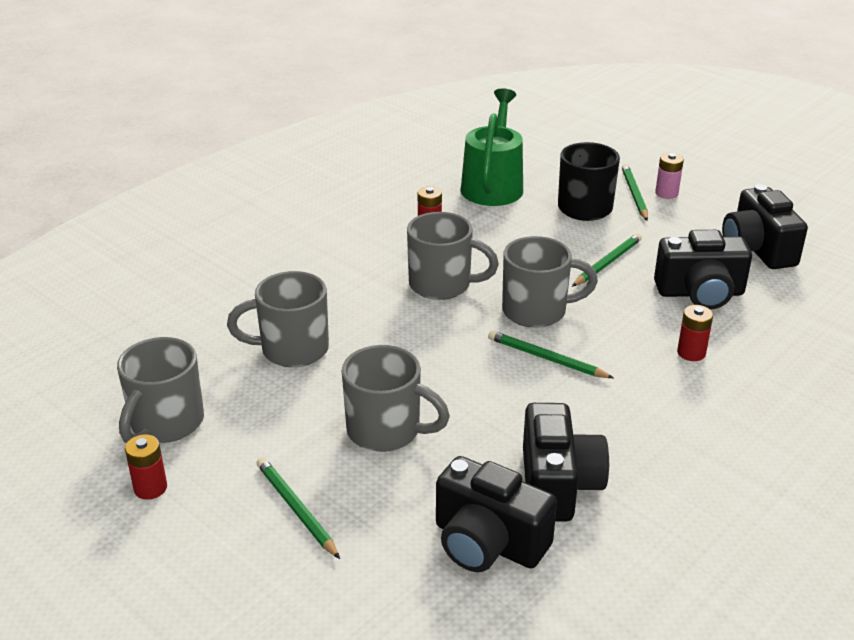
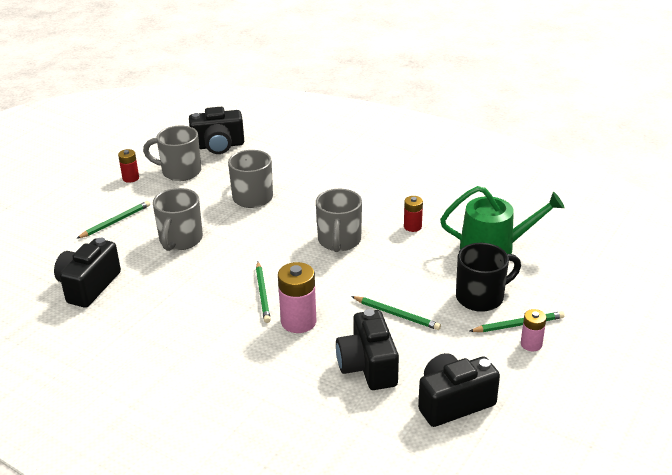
camera: 80 degrees right, 0 degrees up
green pencil [488,330,614,378] -> green pencil turned 150 degrees clockwise [256,262,271,323]
grey mug [502,236,598,328] -> none
black camera [523,403,609,522] -> black camera moved to [189,107,244,154]
red battery [677,305,713,361] -> none
none -> pink battery [278,262,316,333]

